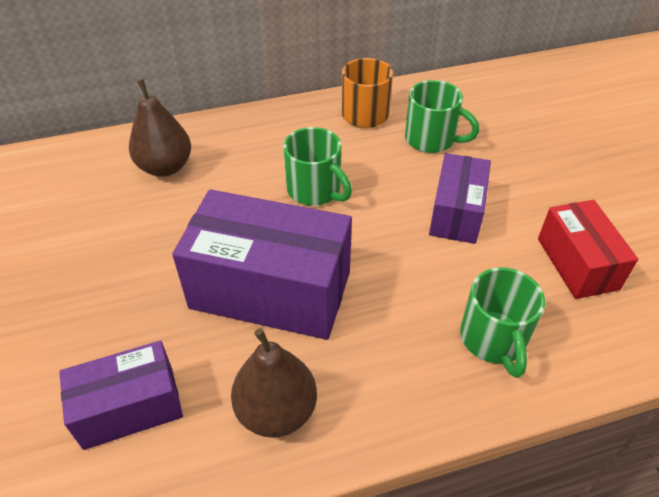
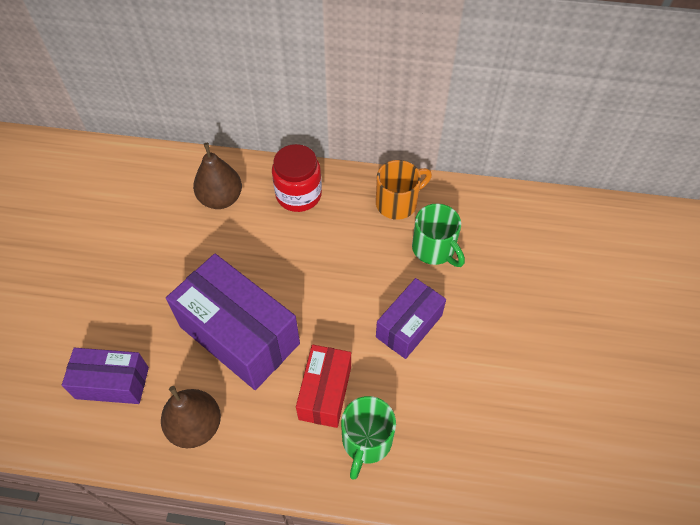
camera: 25 degrees right, 10 degrees up
green mug [283,127,352,206] -> none
red box [538,200,638,299] -> red box moved to [296,345,351,428]
none -> red jar [272,144,322,212]

